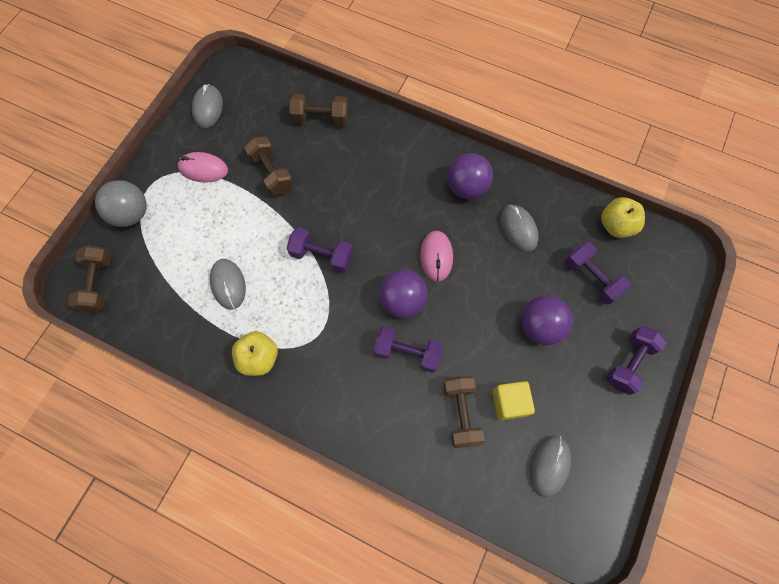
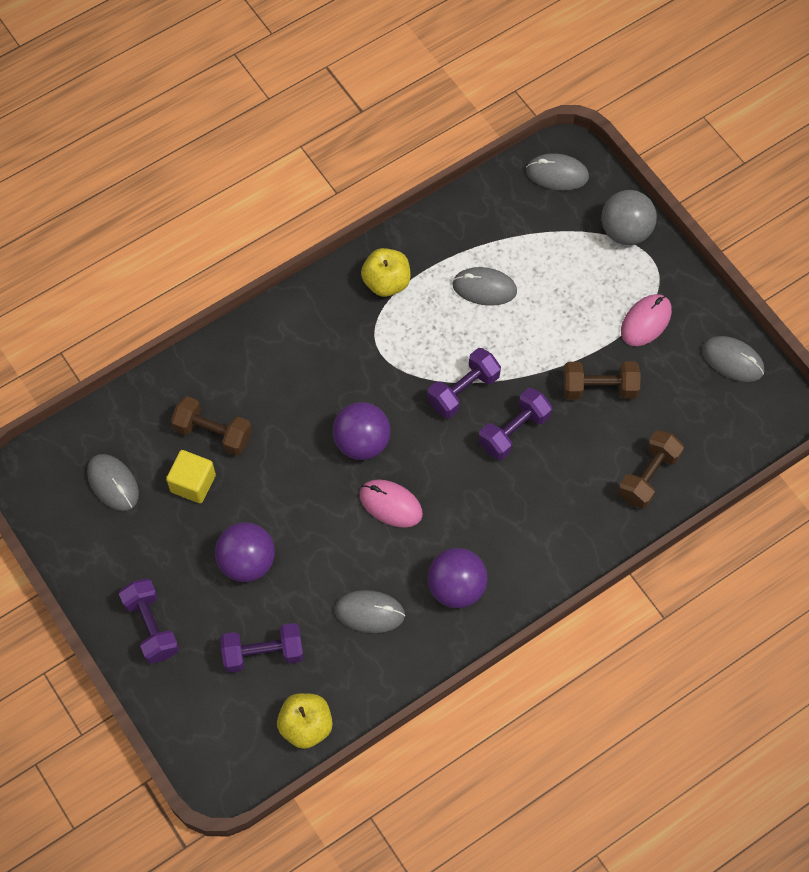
camera: 120 degrees right, 5 degrees down
brown dumbbell [68,246,111,313] -> grey mouse [526,153,589,190]
purple dumbbell [373,326,443,373] -> purple dumbbell moved to [479,388,552,460]

